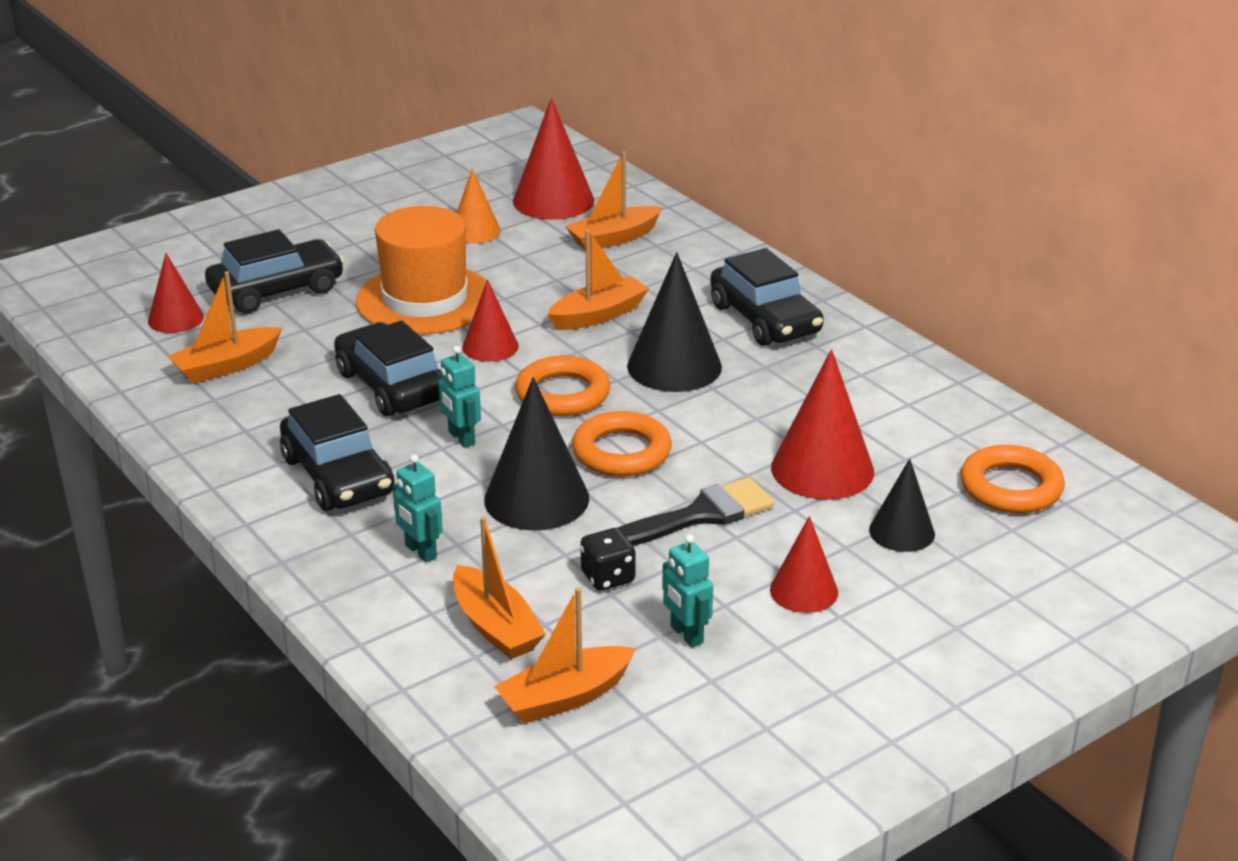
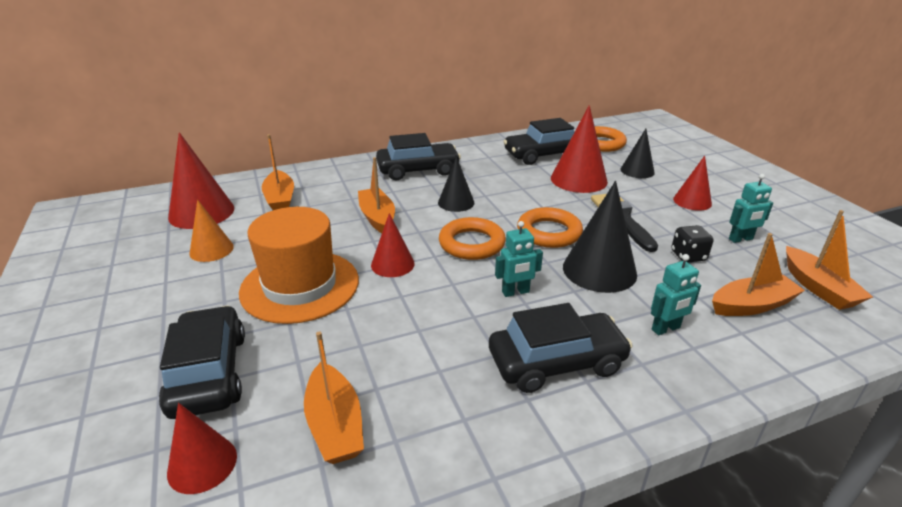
camera: 75 degrees left, 0 degrees up
black car [334,321,442,416] -> black car moved to [503,118,574,165]
black cone [627,252,722,392] -> black cone [438,157,474,212], size x0.61

